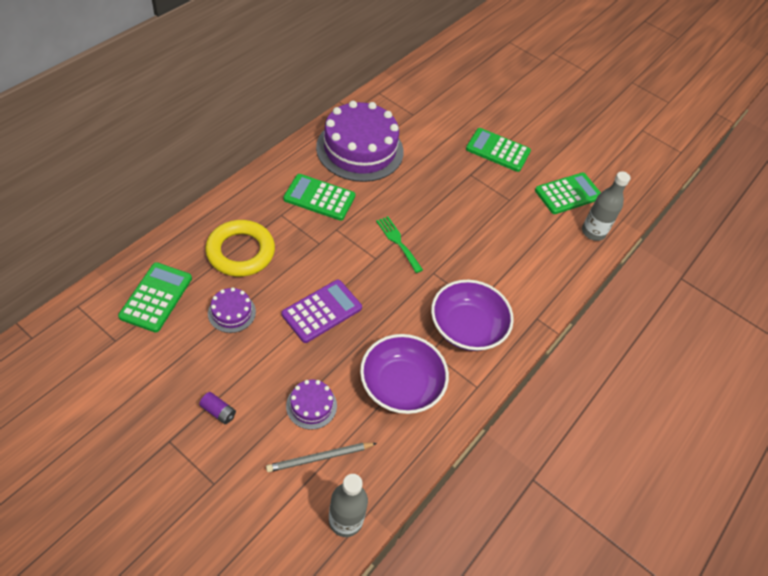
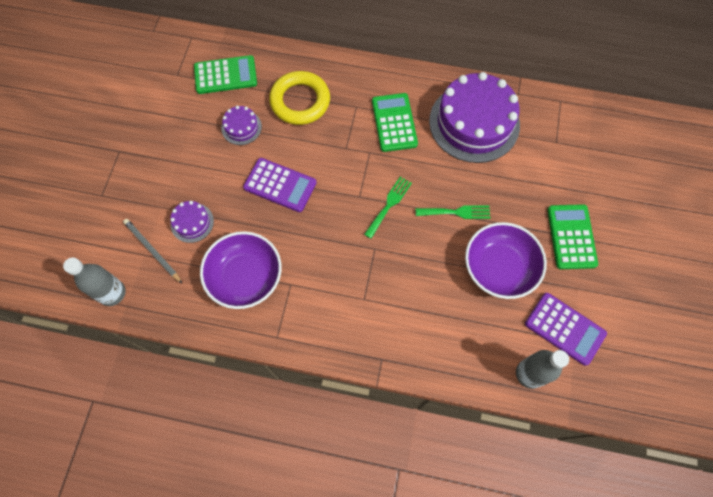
camera: 70 degrees right, 15 degrees up
purple battery [199,392,236,424] -> none
purple bowl [431,280,514,351] -> purple bowl moved to [465,222,547,299]
green calculator [535,173,601,214] -> purple calculator [525,293,607,366]
none -> green fork [415,205,490,219]

